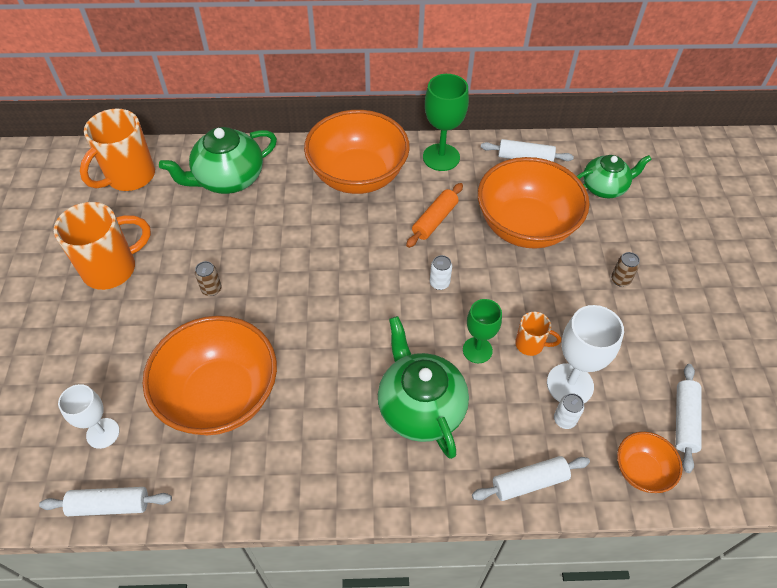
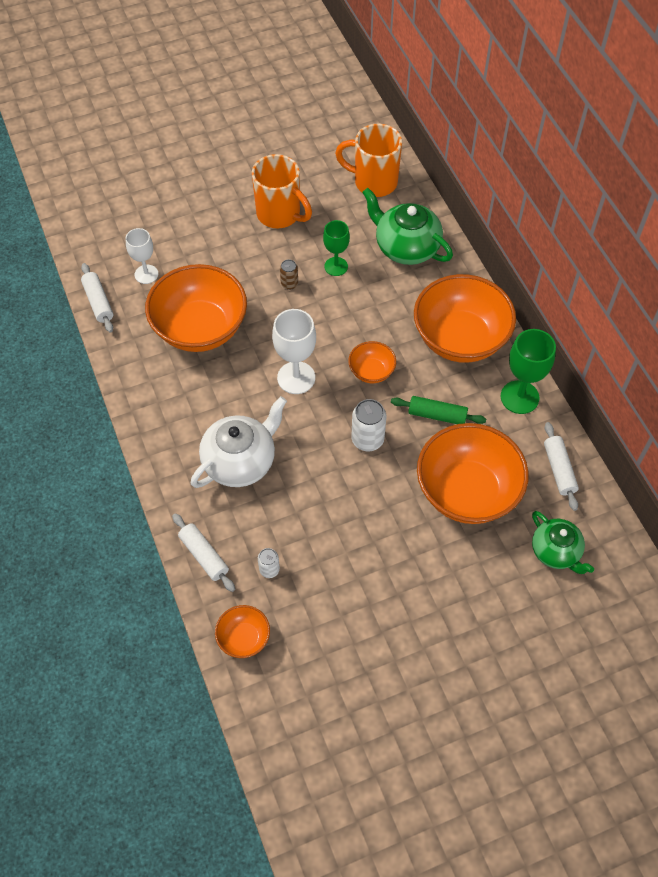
camera: 70 degrees right, 5 degrees up
green teapot [378,316,469,459] -> white teapot [191,396,287,488]
orange rolling pin [406,183,463,248] -> green rolling pin [391,396,486,424]
white can [430,255,452,290] -> white can [351,399,386,451], size x1.71
green goblet [463,299,502,363] -> green goblet moved to [323,220,350,276]
orange mug [515,312,561,356] -> none
white goblet [547,305,624,403] -> white goblet moved to [272,309,316,394]
brown can [611,252,640,287] -> none
white rolling pin [676,364,702,473] -> none
none -> orange bowl [348,341,396,383]

